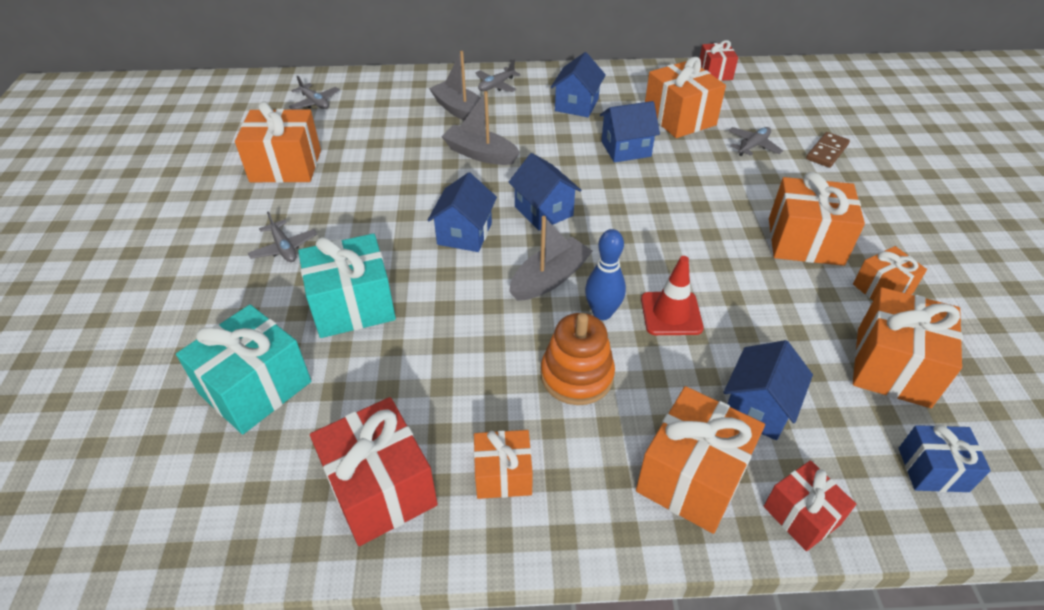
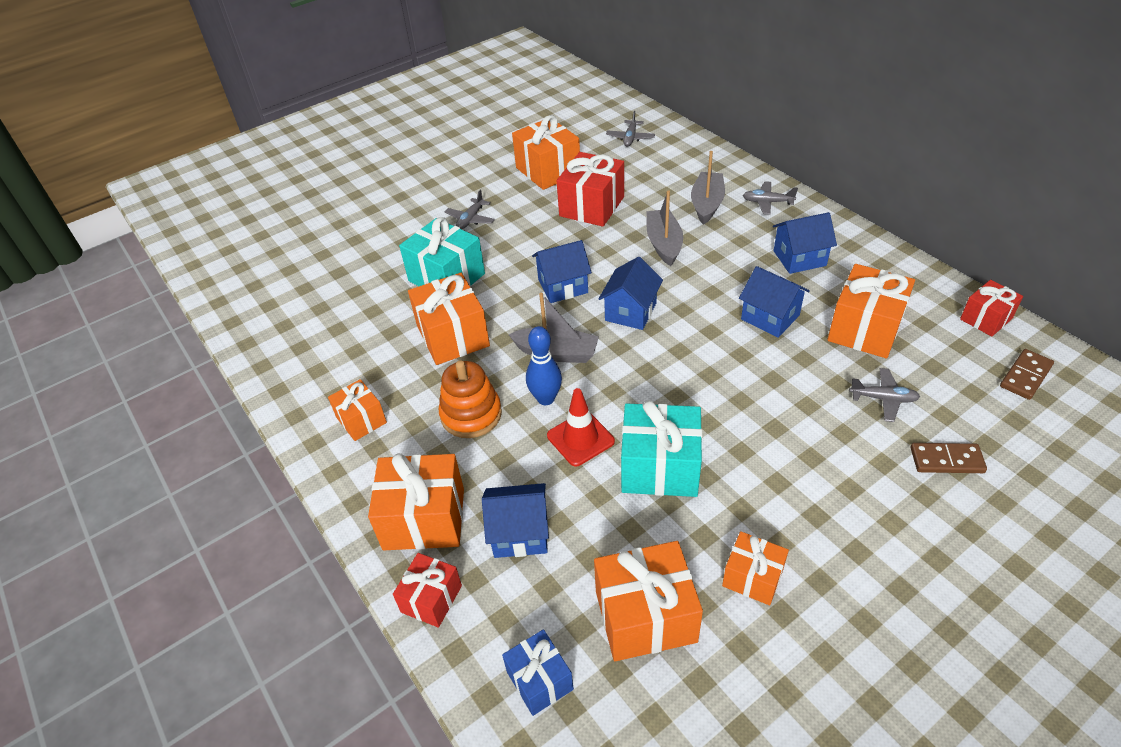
camera: 60 degrees right, 0 degrees up
turquoise gift [176,304,311,435] -> turquoise gift moved to [621,400,702,497]
red gift [310,397,438,546] -> red gift moved to [557,152,624,227]
orange gift [769,172,865,266] -> orange gift moved to [408,273,490,365]
none -> brown domino [1000,349,1054,400]

